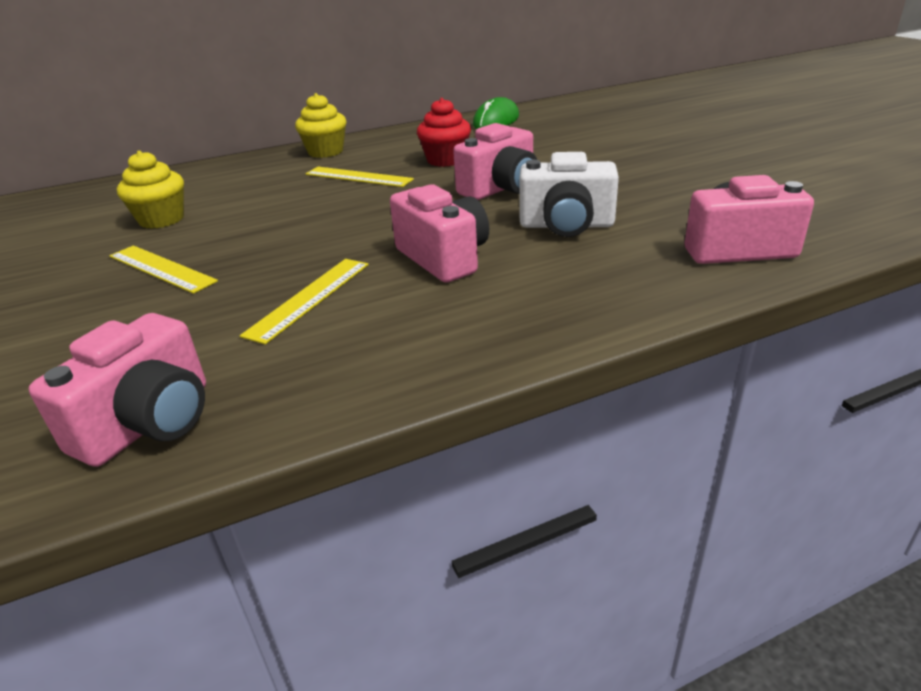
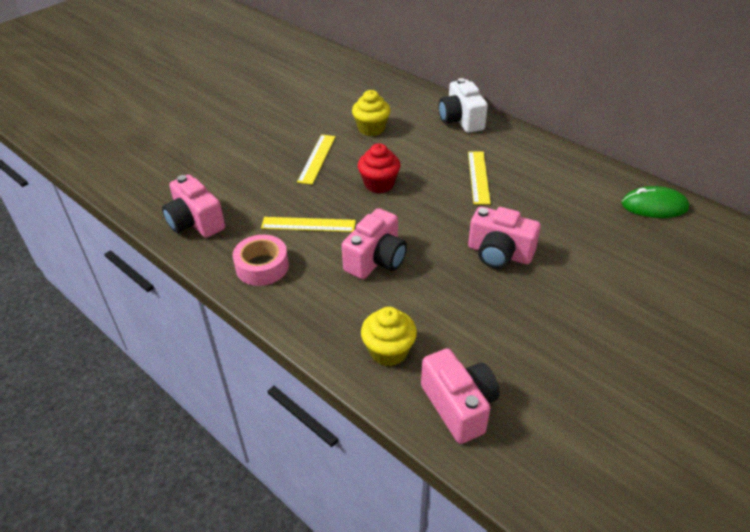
camera: 65 degrees right, 10 degrees up
pink camera [29,313,206,467] -> pink camera turned 45 degrees clockwise [162,174,225,238]
yellow cupcake [295,93,346,158] -> yellow cupcake moved to [361,307,417,366]
red cupcake [417,98,471,167] -> red cupcake moved to [358,143,400,193]
white camera [519,152,619,237] -> white camera moved to [439,78,488,133]
none -> pink tape [233,235,289,286]

